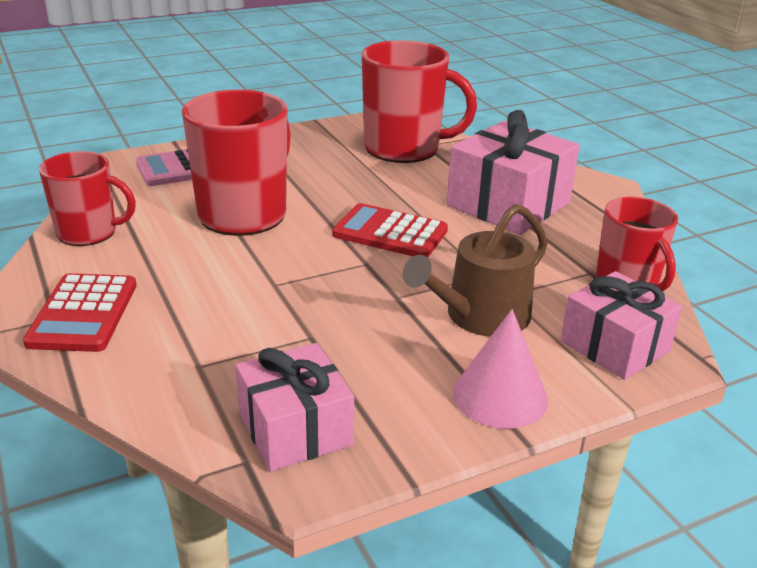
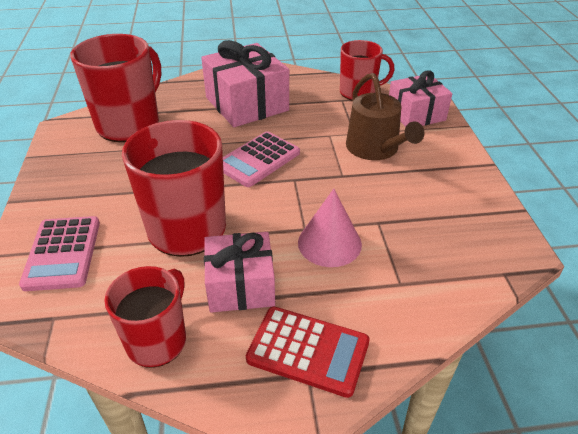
camera: 70 degrees left, 10 degrees up
pink gift [235,343,354,472] -> pink gift moved to [204,232,275,313]
red calculator [332,203,448,258] -> pink calculator [223,131,300,187]
pink cone [453,309,548,429] -> pink cone moved to [298,189,362,267]

